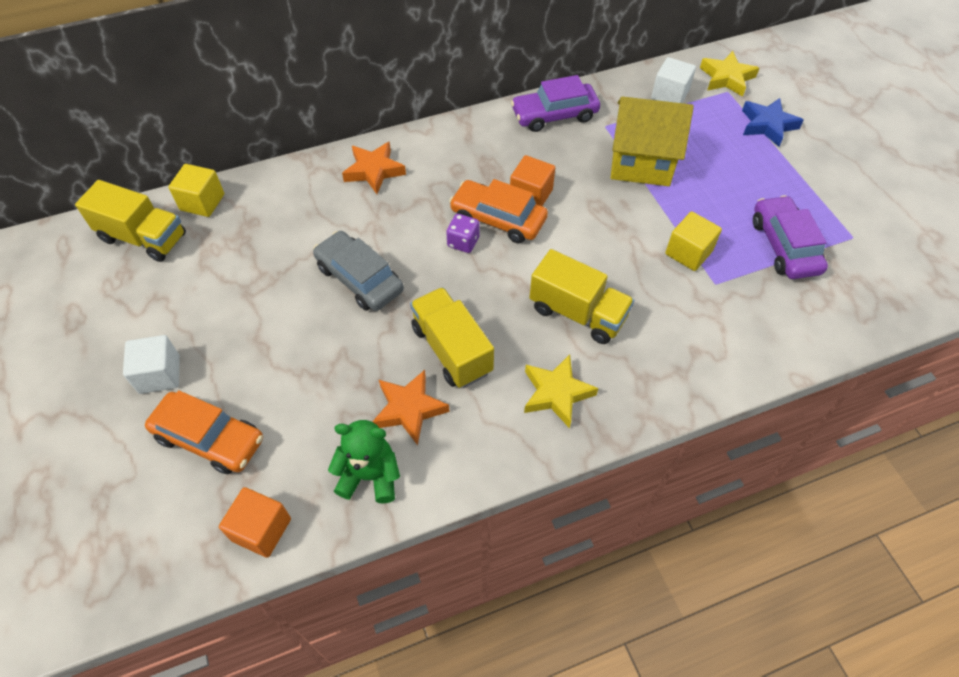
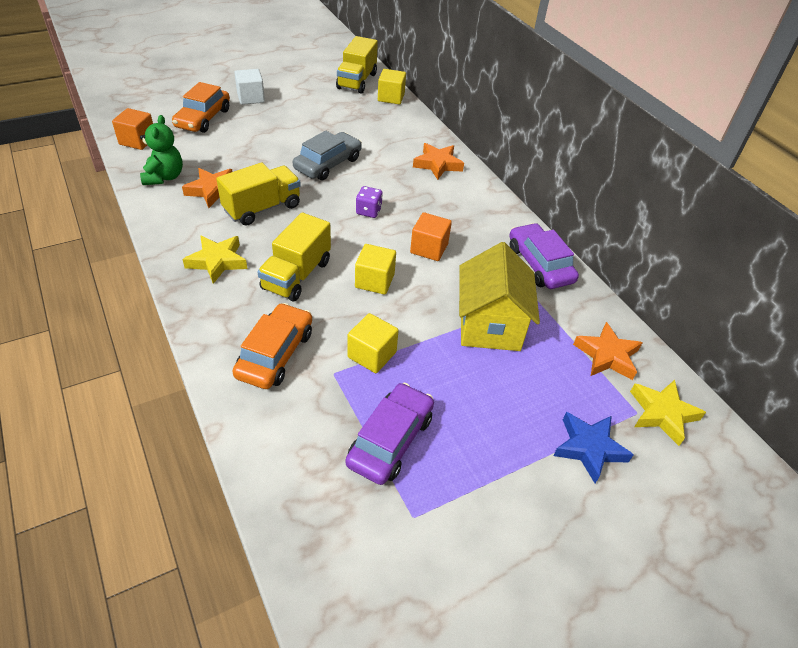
camera: 80 degrees right, 10 degrees down
orange car [449,179,548,243] -> orange car moved to [232,303,312,389]
white cube [651,57,696,103] -> orange star [573,322,643,380]
purple car [753,195,828,279] -> purple car turned 45 degrees counterclockwise [345,383,434,485]
none -> yellow cube [355,244,396,295]

